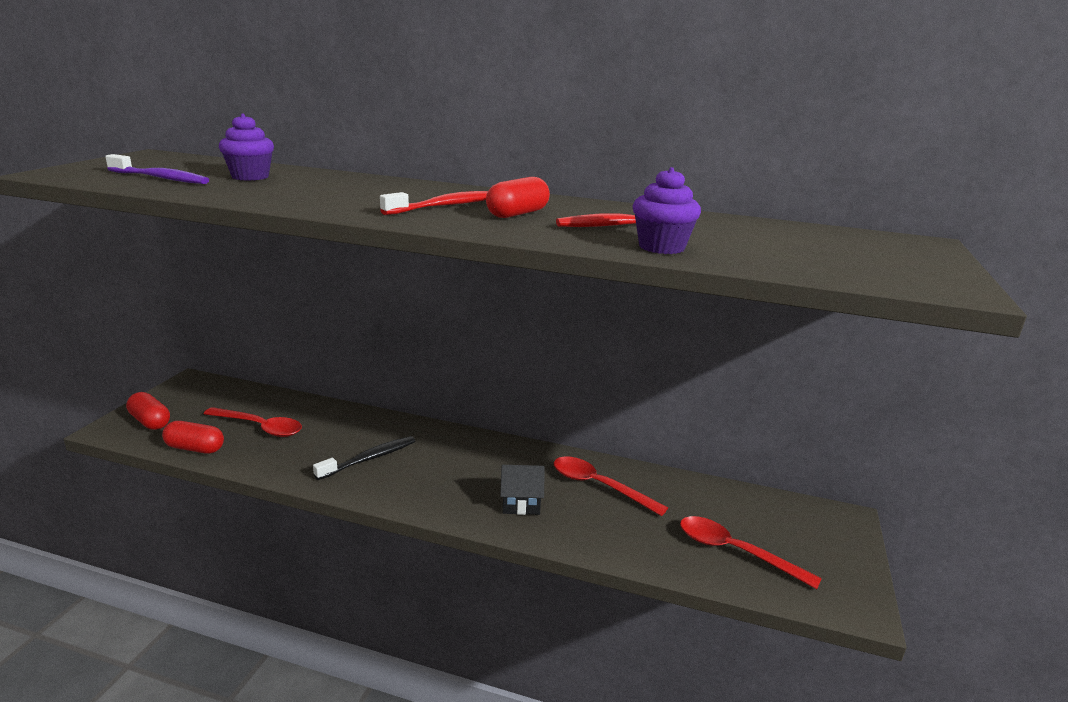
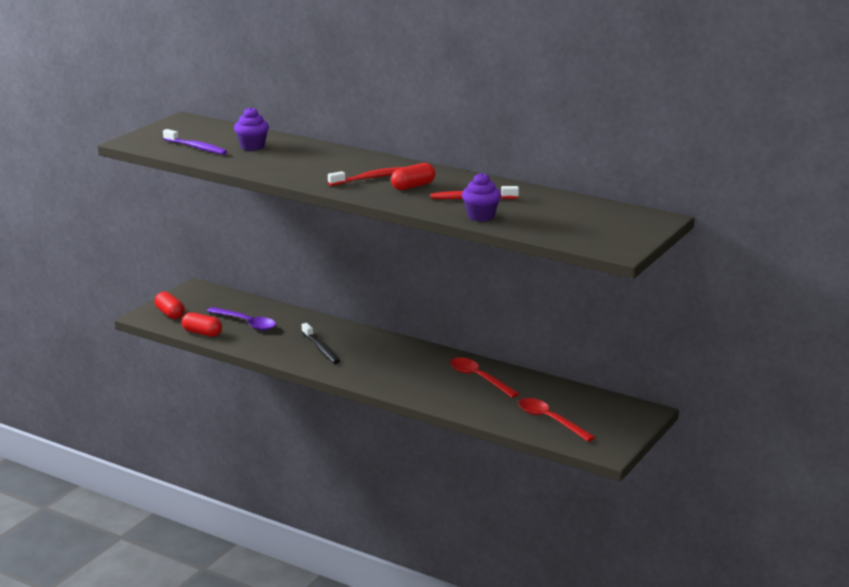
camera: 15 degrees right, 0 degrees up
red spoon [204,407,302,437] -> purple spoon [207,307,276,331]
black toothbrush [313,436,415,480] -> black toothbrush turned 90 degrees clockwise [301,323,340,364]
black house [500,465,545,515] -> none

